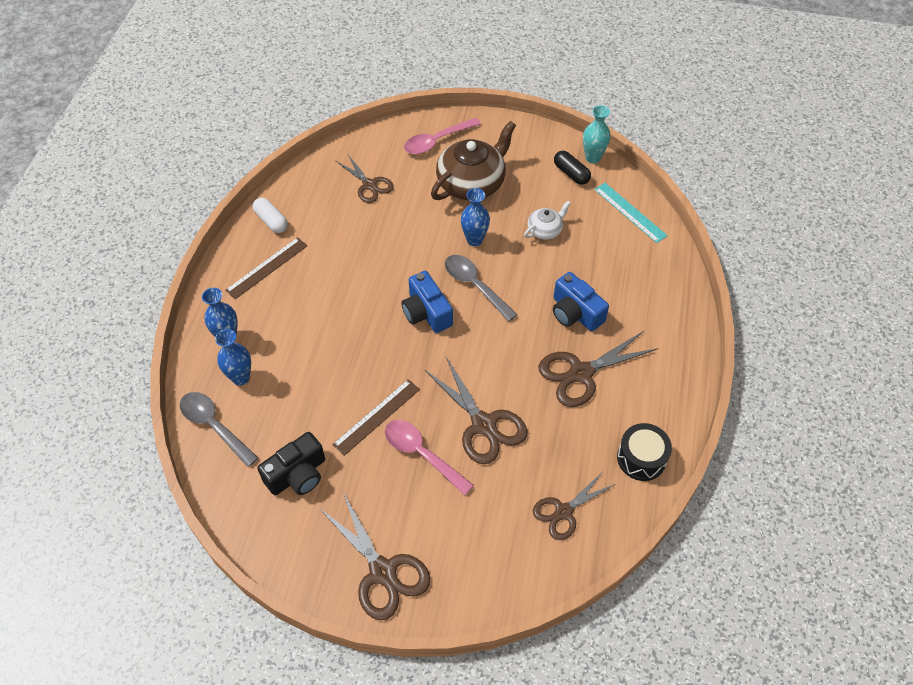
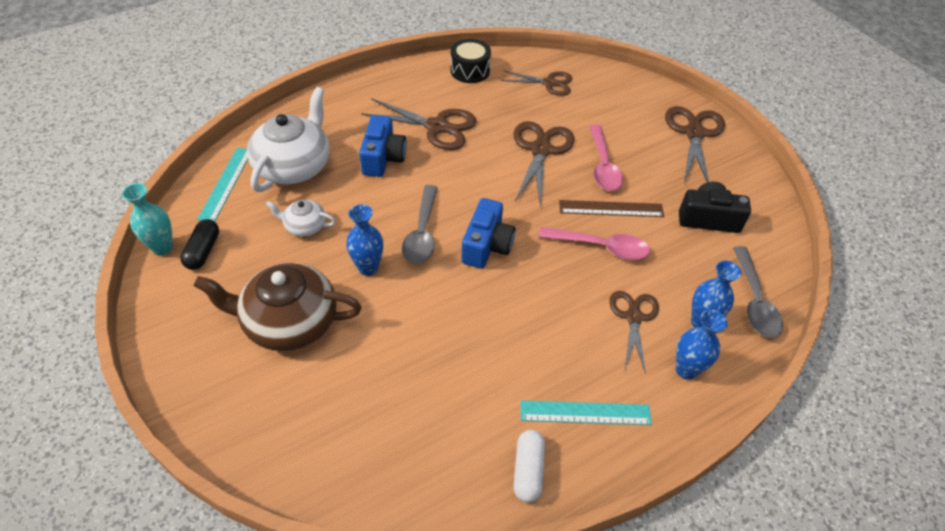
camera: 135 degrees left, 5 degrees down
brown ruler [225,237,308,299] -> turquoise ruler [520,400,652,425]
brown scissors [336,155,394,203] -> brown scissors moved to [609,291,659,374]
pink spoon [404,118,481,154] -> pink spoon moved to [539,227,650,260]
none -> white teapot [247,87,330,192]

